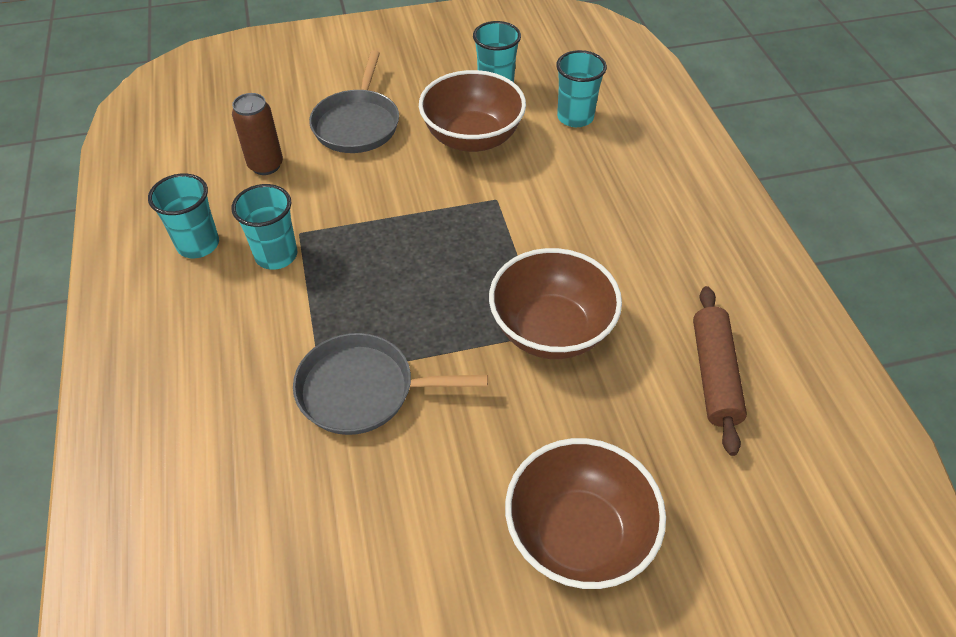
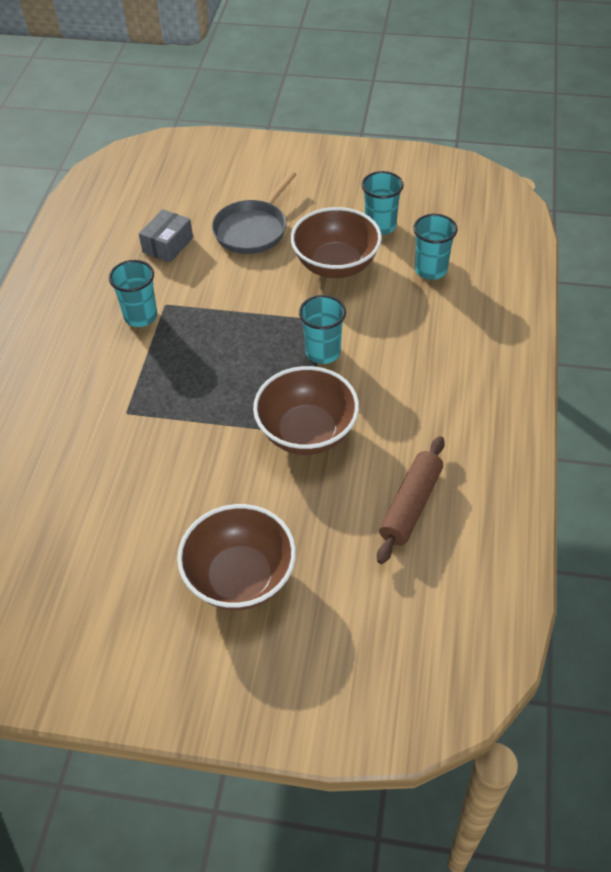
camera: 25 degrees right, 0 degrees up
turquoise cup [148,173,219,258] -> turquoise cup moved to [299,295,346,364]
brown can [232,93,283,175] -> grey box [139,209,193,263]
grey pan [293,333,488,435] -> none

